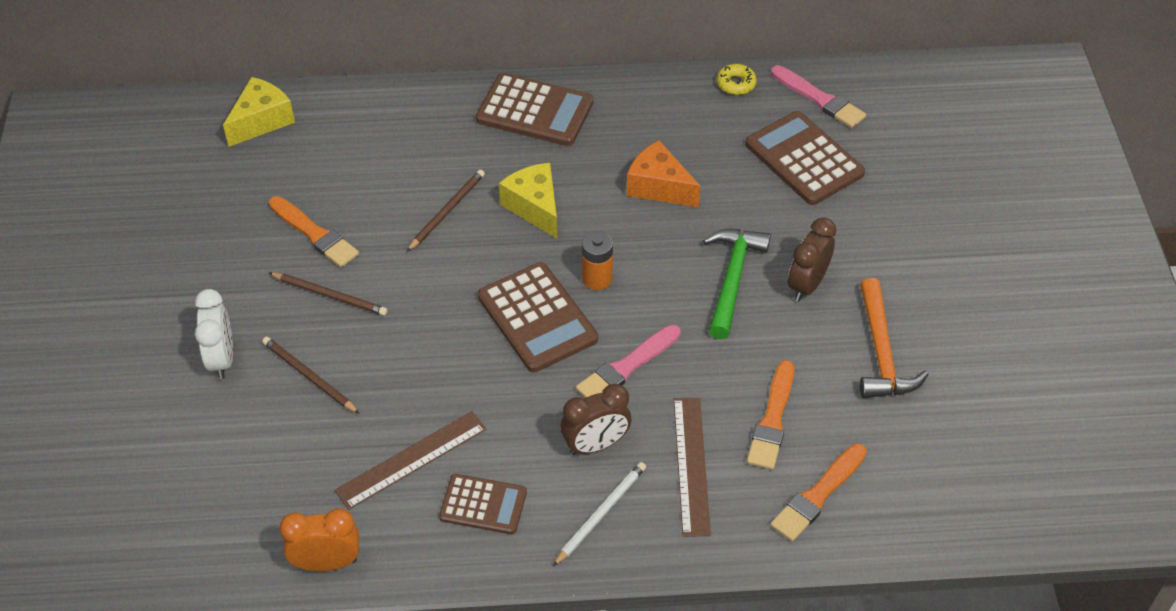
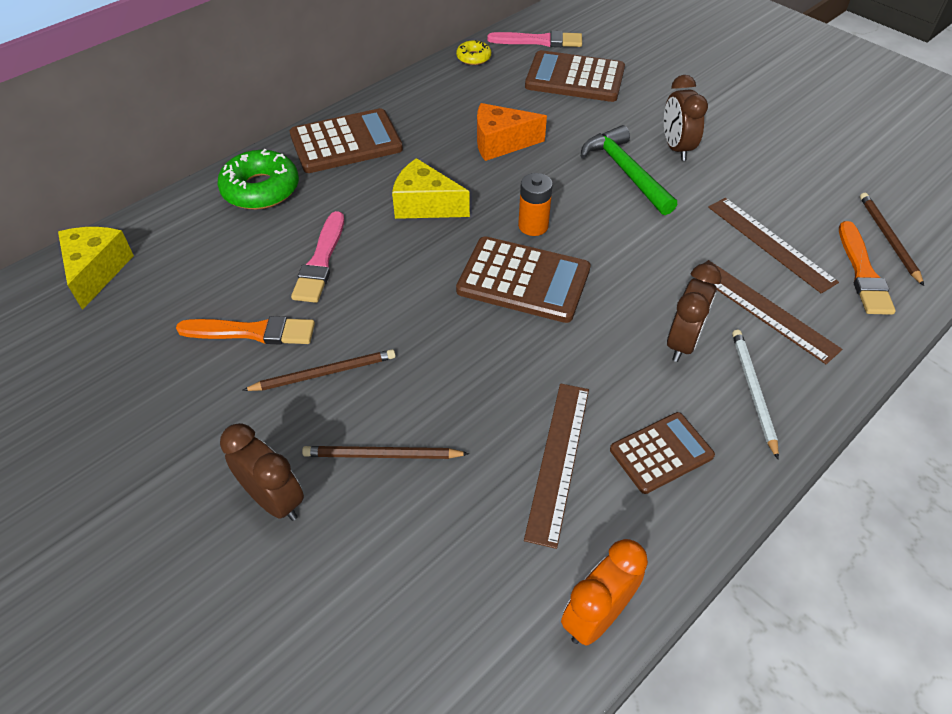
camera: 40 degrees left, 0 degrees up
white clock [195,289,233,379] -> brown clock [220,423,304,521]
brown pencil [407,170,485,252] -> brown pencil moved to [860,193,924,286]
pink brush [576,324,681,398] -> pink brush moved to [291,211,344,303]
orange brush [747,360,794,470] -> brown ruler [708,198,839,294]
orange hammer [860,278,929,398] -> none
none -> green donut [217,149,299,210]

